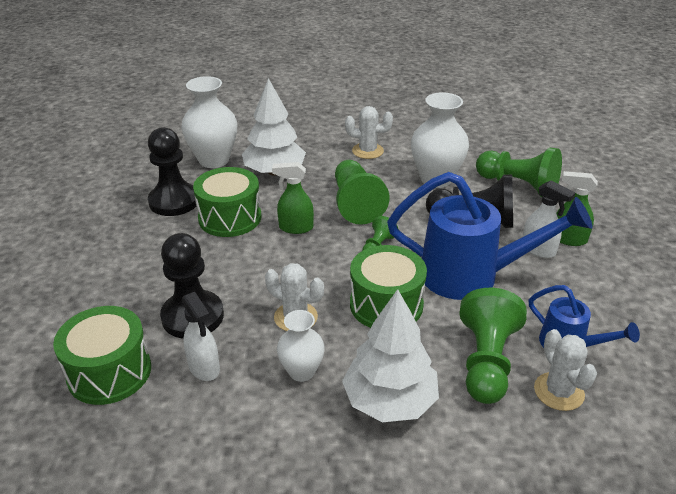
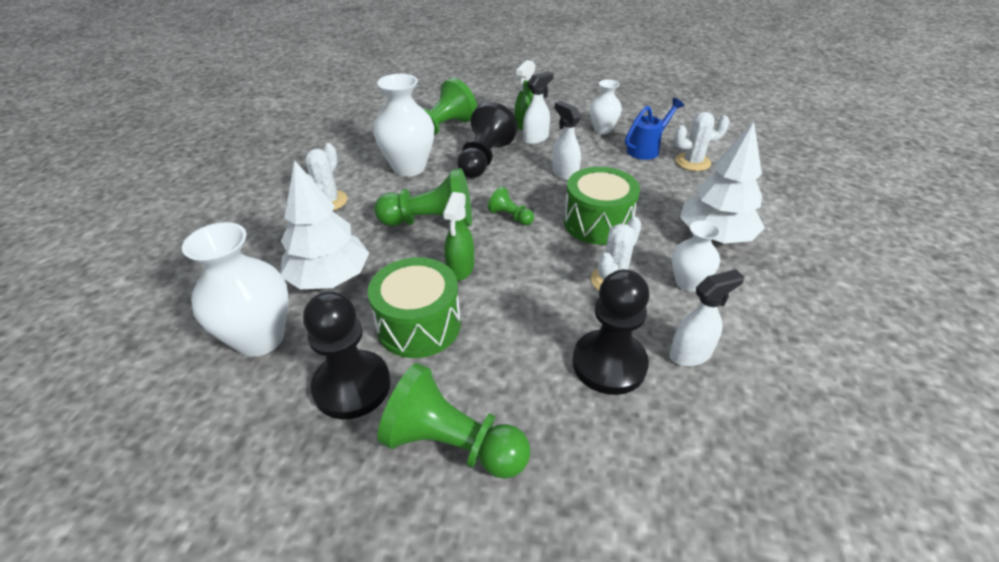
camera: 80 degrees left, 5 degrees up
green drum [53,306,151,405] -> none
blue watering can [387,172,592,300] -> white spray bottle [552,101,581,181]
green pawn [459,288,527,404] -> green pawn moved to [377,363,531,479]
none -> white vase [590,79,622,134]

